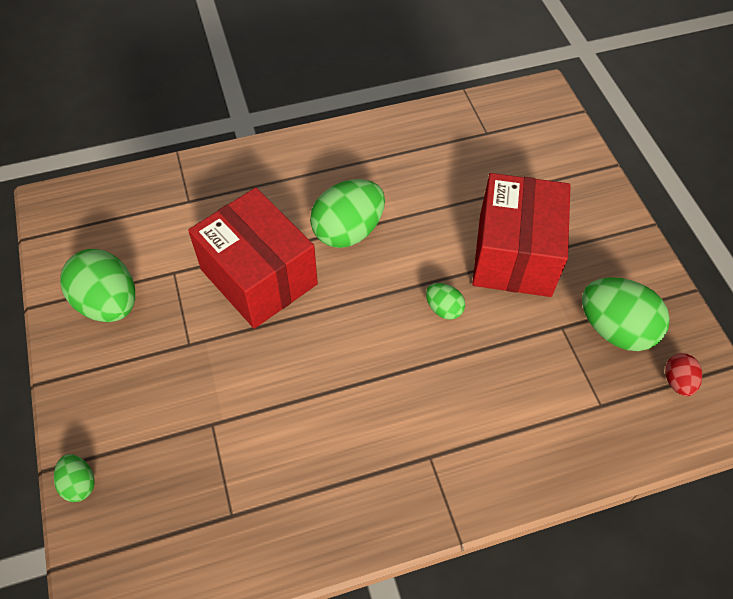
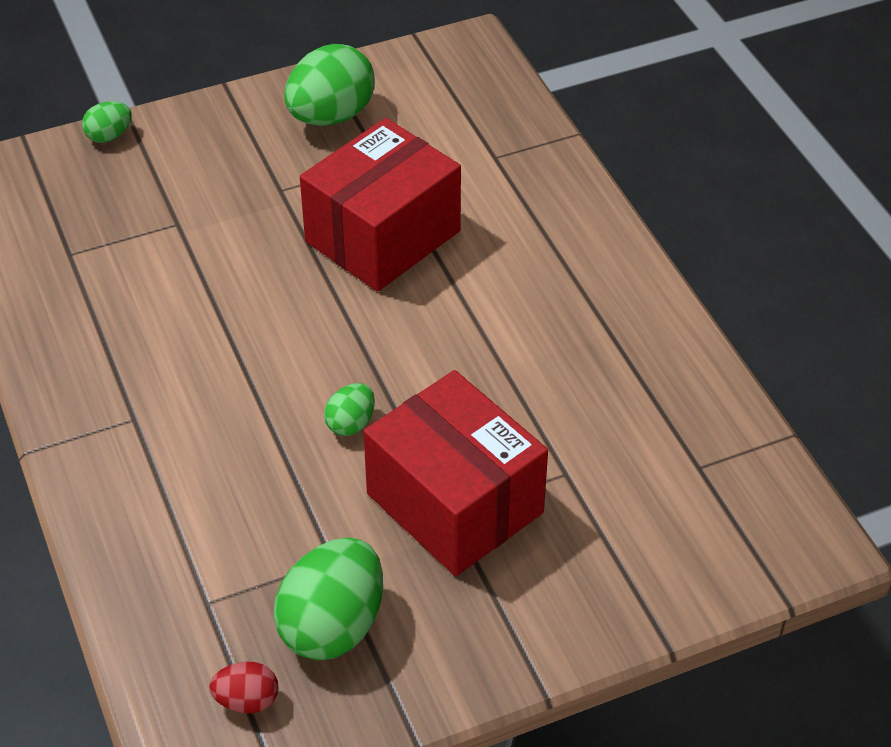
camera: 85 degrees right, 10 degrees down
green egg [310,179,385,248] -> none
red box [472,173,571,297] -> red box turned 45 degrees clockwise [363,370,548,576]

